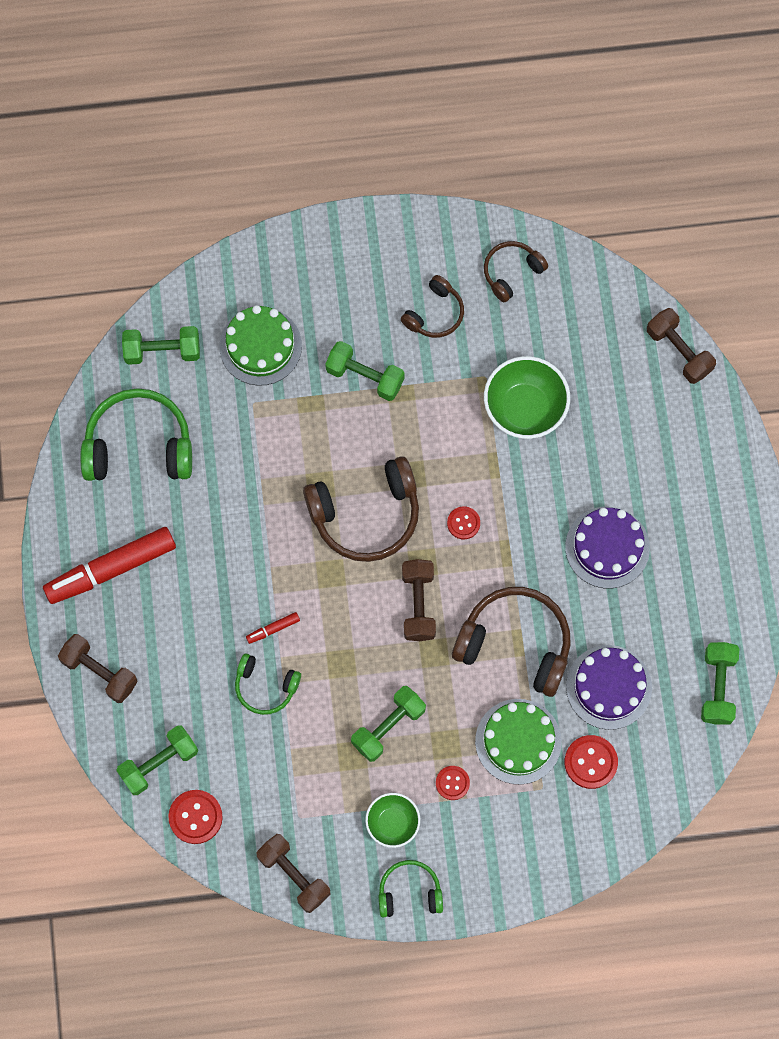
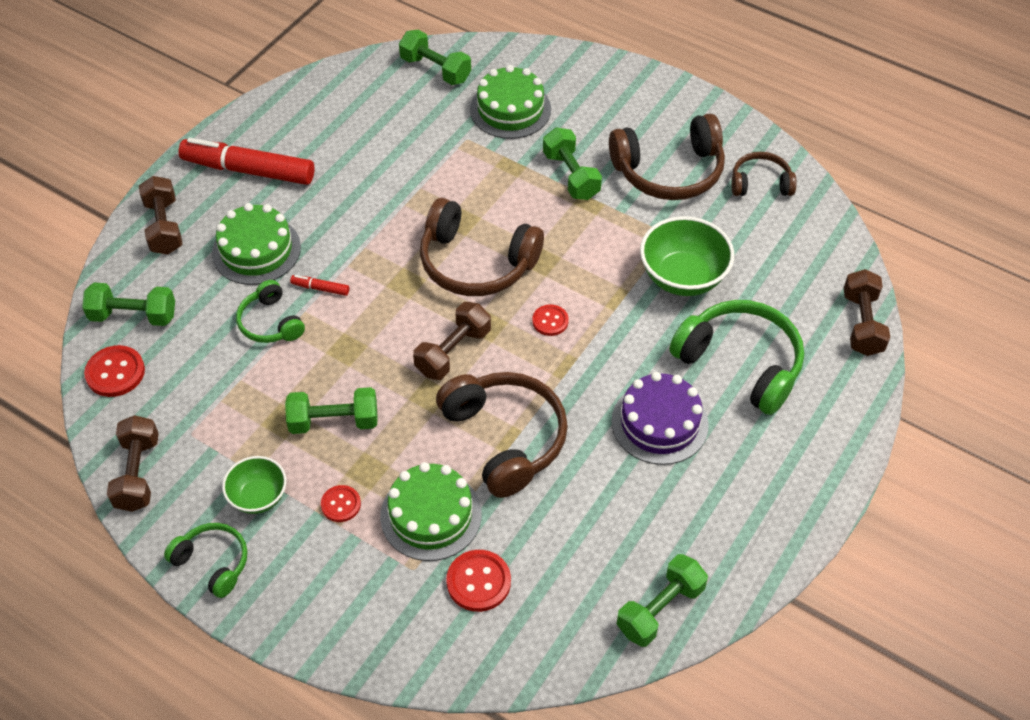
camera: 40 degrees right, 20 degrees down
green headphones [80,388,192,481] -> green headphones moved to [669,300,804,415]
brown headphones [401,275,464,338] -> brown headphones [609,114,725,200], size x1.79
purple cake [566,645,652,730] -> none
none -> green cake [212,203,301,285]

